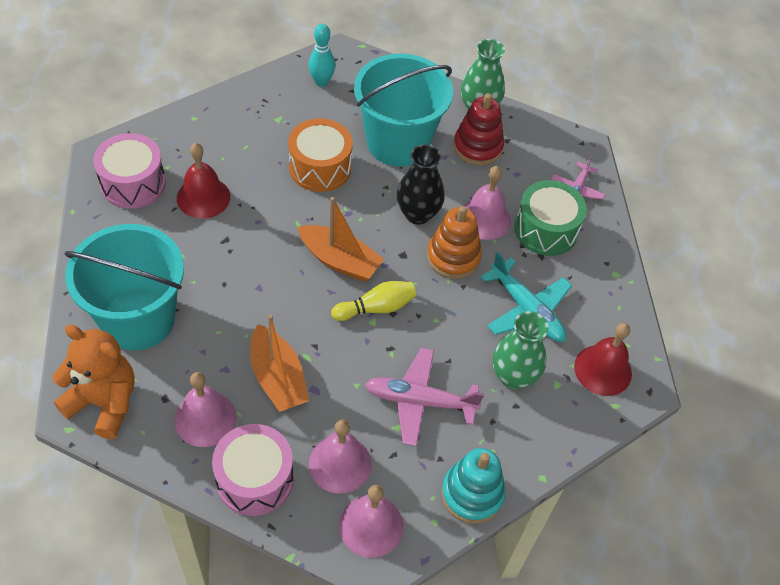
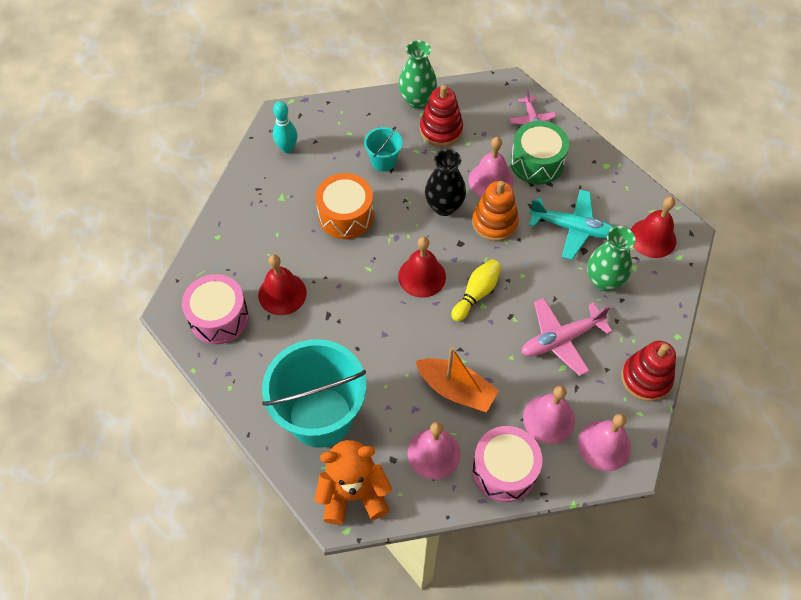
camera: 30 degrees left, 5 degrees up
orange boat [298,197,384,282] -> red bell [398,237,446,298]
turquoise bucket [354,54,453,167] -> turquoise bucket [364,126,403,172], size x0.46
turquoise stacking toy [441,448,506,524] -> red stacking toy [621,341,676,402]

